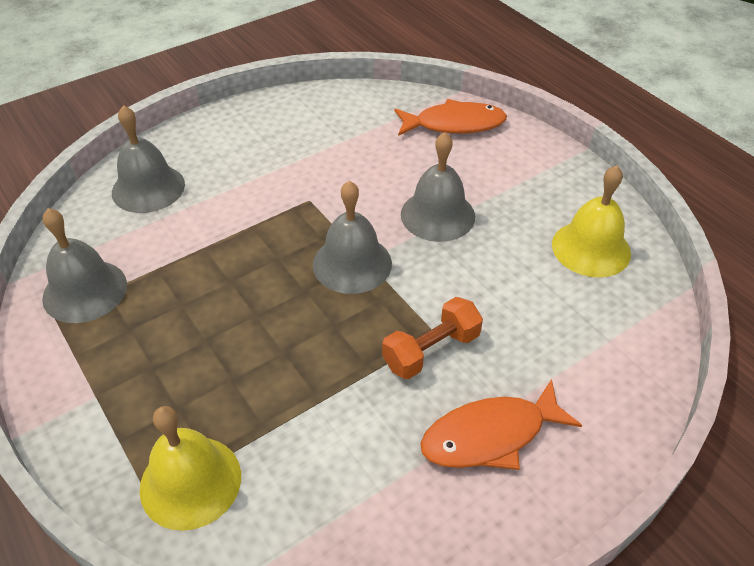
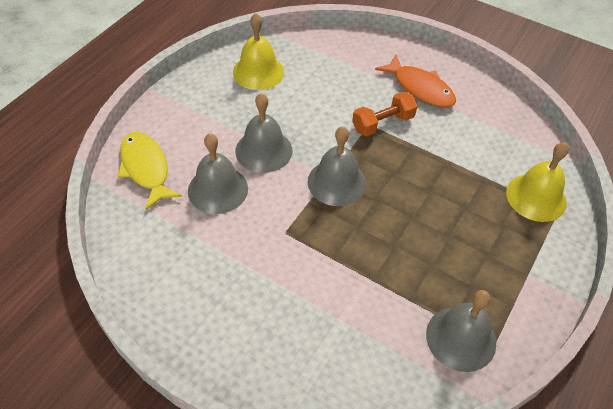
camera: 115 degrees left, 5 degrees up
grey bell [112,105,185,213] -> grey bell moved to [188,133,248,214]
orange dumbbell [382,297,483,379] -> orange dumbbell turned 60 degrees counterclockwise [352,92,417,136]
orange fish [394,99,507,136] -> yellow fish [117,132,182,210]

